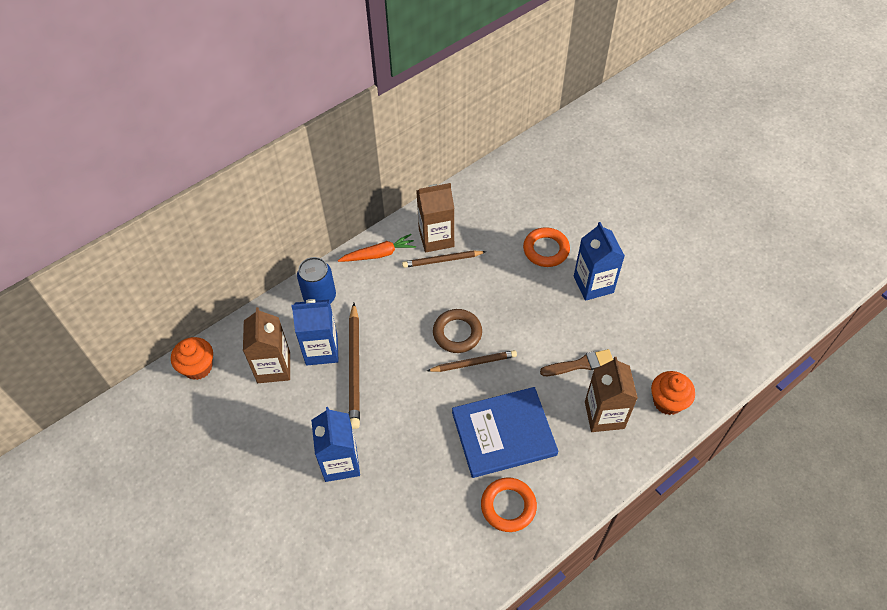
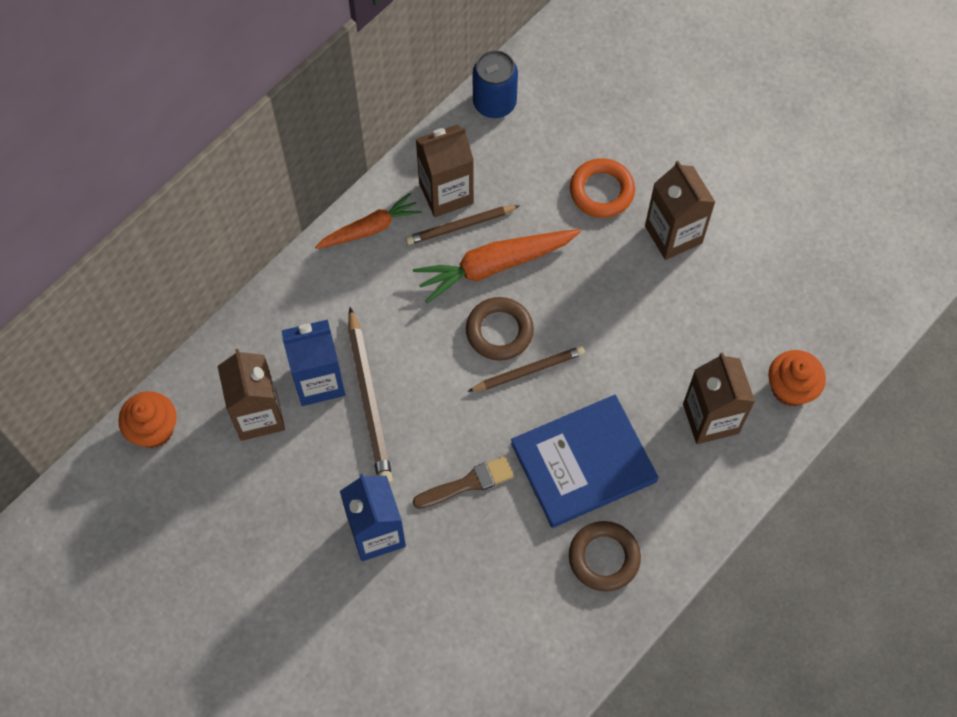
camera: 10 degrees left, 10 degrees up
blue can [297,257,336,304] -> blue can moved to [473,50,518,118]
orange ring [481,477,537,532] -> brown ring [569,521,641,592]
brown brush [540,349,613,376] -> brown brush moved to [413,456,514,509]
blue carton [574,222,625,301] -> brown carton [645,161,715,260]
none -> orange carrot [413,229,581,303]

